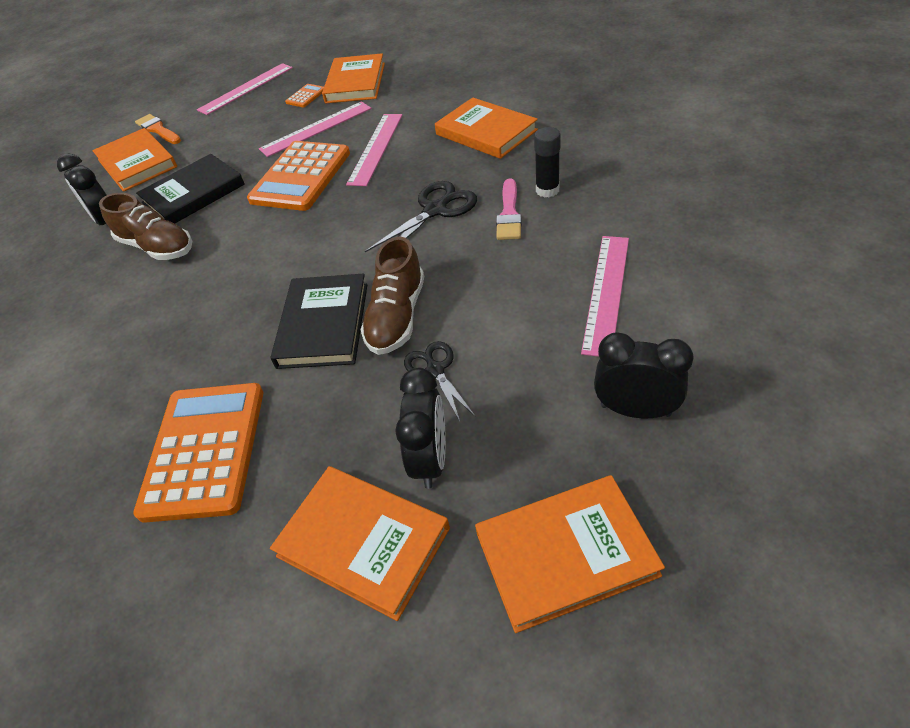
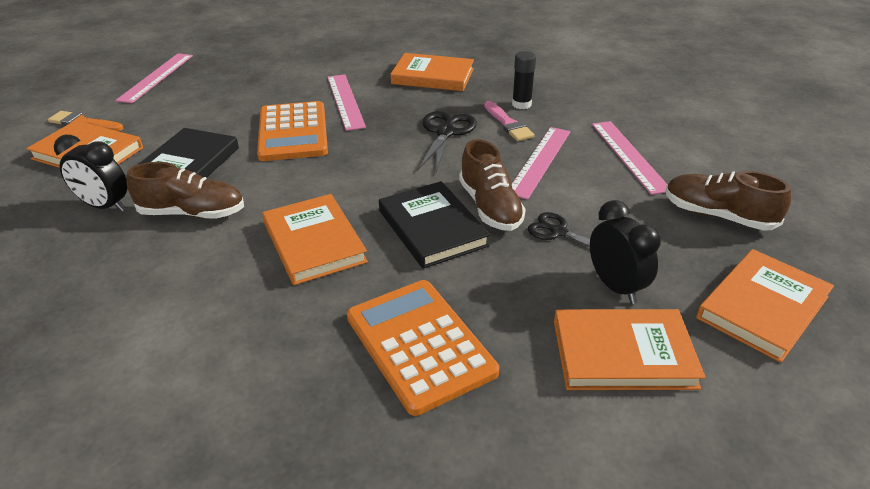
camera: 35 degrees left, 10 degrees down
pink ruler [259,101,372,157] -> pink ruler moved to [512,127,570,200]
orange calculator [285,84,324,107] -> none
orange book [322,53,385,103] -> orange book moved to [262,194,368,285]
black clock [594,332,694,419] -> brown shoe [666,171,791,231]

